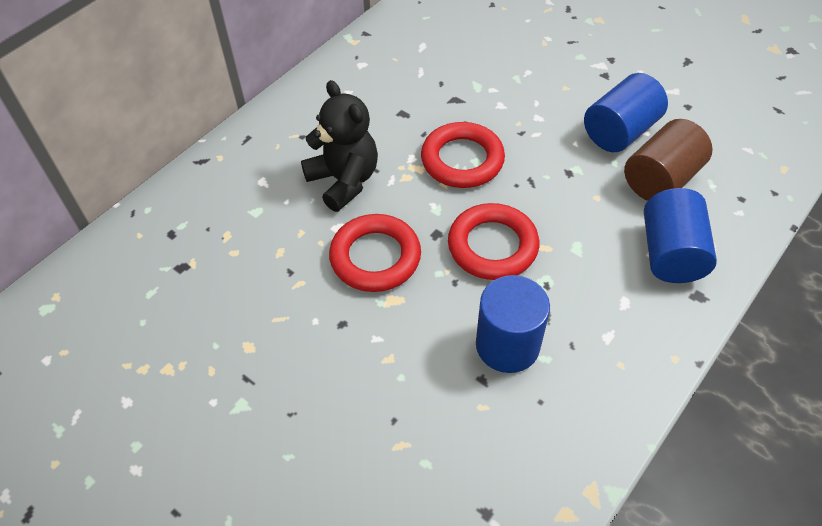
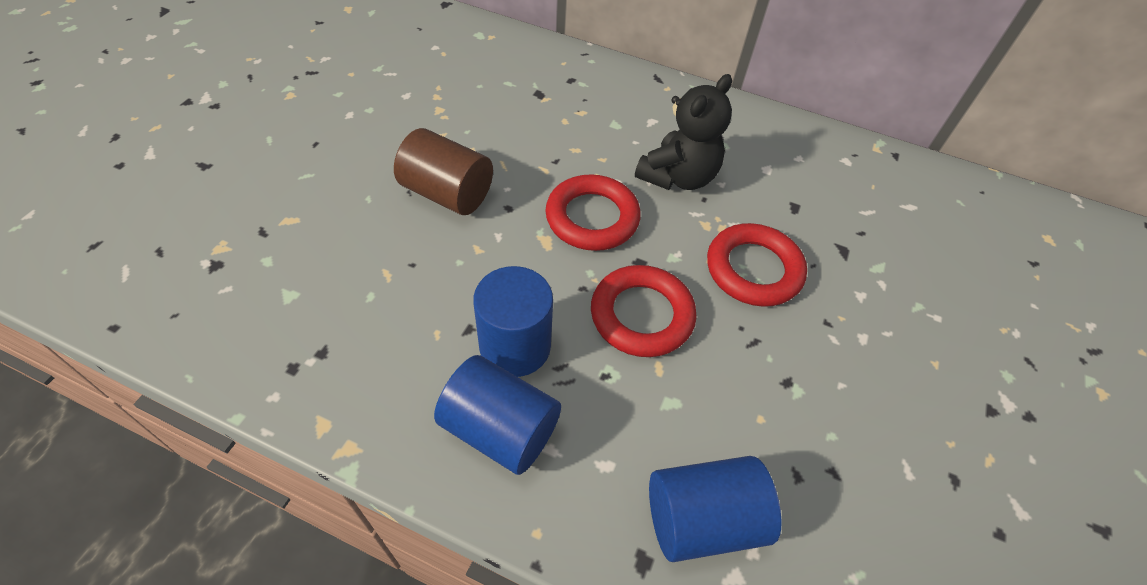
camera: 70 degrees right, 0 degrees up
blue cylinder [584,73,668,152] -> blue cylinder moved to [434,355,561,475]
brown cylinder [624,119,713,201] -> brown cylinder moved to [394,128,493,215]

